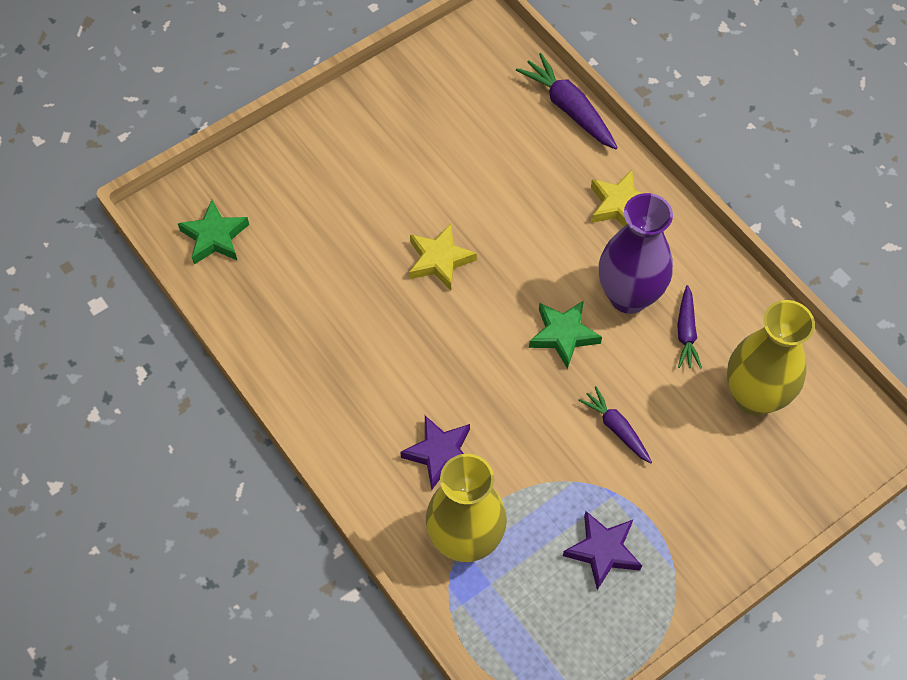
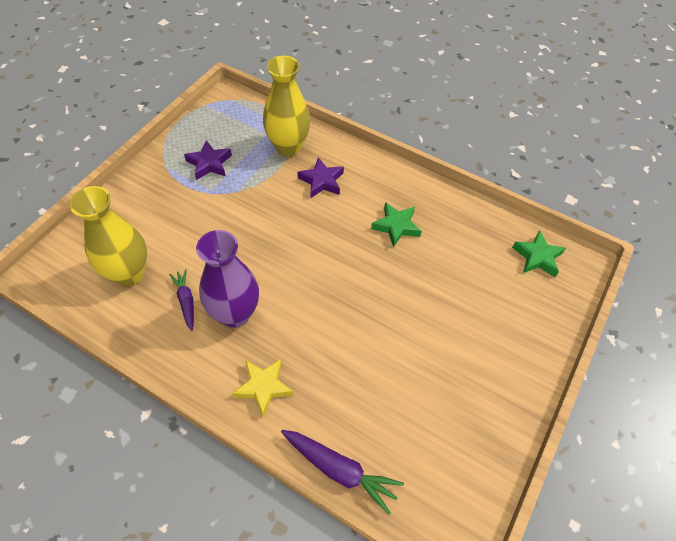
camera: 155 degrees right, 5 degrees down
yellow star [409,224,477,290] -> none
green star [529,300,602,369] -> green star moved to [371,202,422,247]
purple carrot [578,386,652,464] -> none

